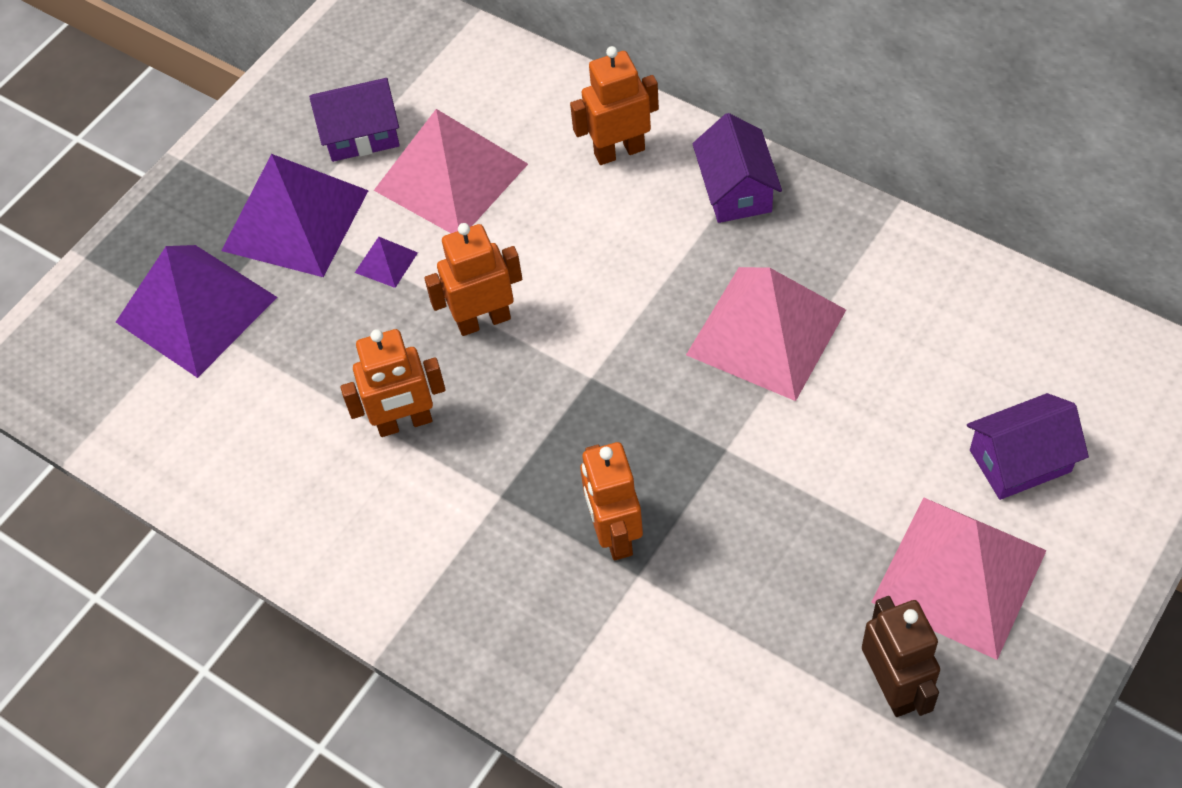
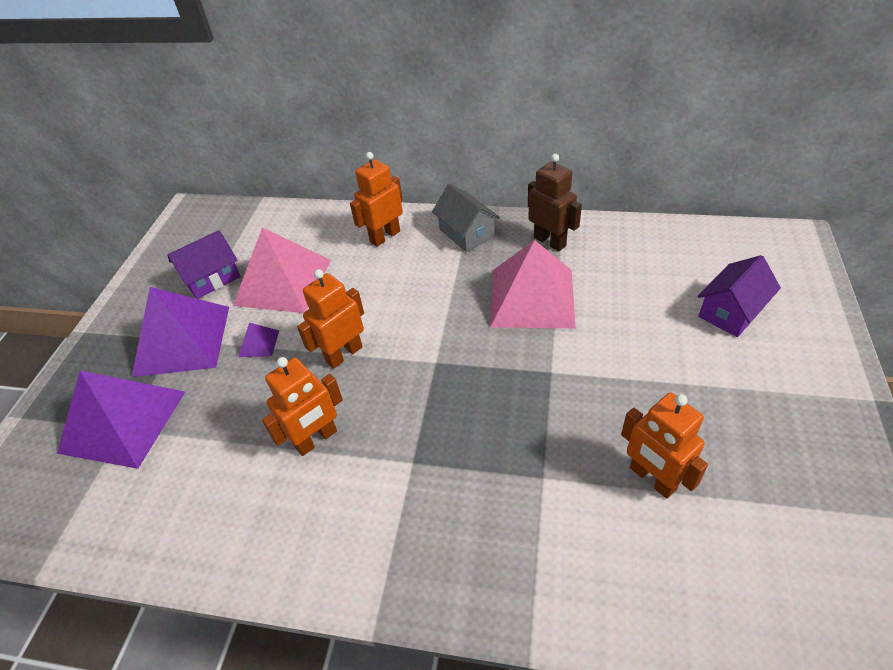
camera: 25 degrees left, 10 degrees down
orange robot [580,442,643,560] -> orange robot moved to [621,393,708,499]
purple house [692,113,782,223] -> grey house [432,183,500,252]
brown robot [862,596,940,717] -> brown robot moved to [528,154,582,251]
pink pyramid [871,497,1047,660] -> none

